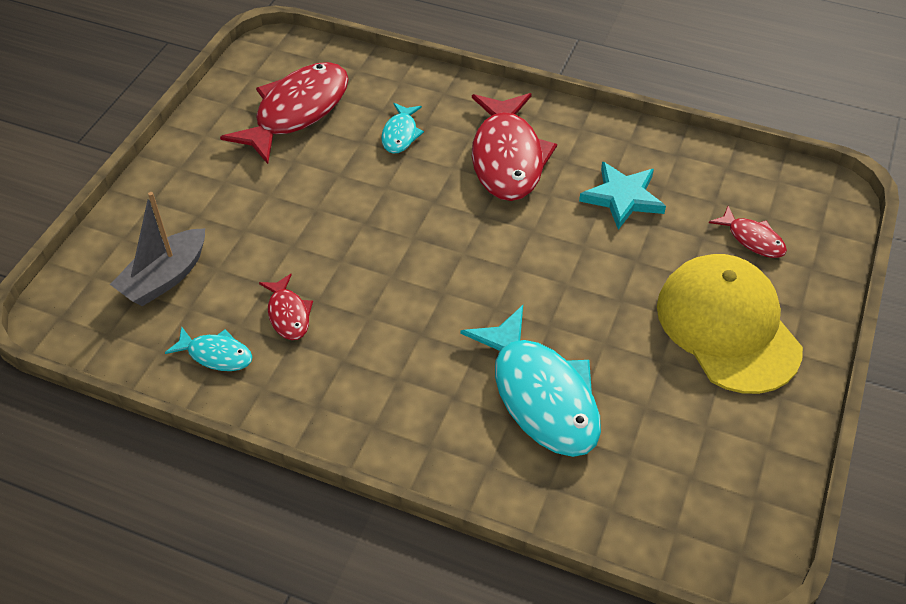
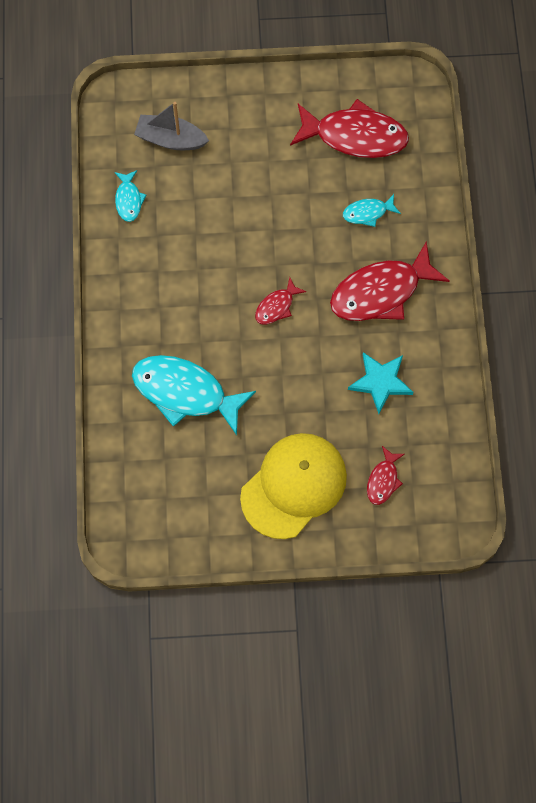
camera: 65 degrees right, 20 degrees up
red fish [259,274,313,340] -> red fish moved to [255,277,307,325]
turquoise fish [460,305,601,457] -> turquoise fish turned 75 degrees clockwise [132,355,256,435]

